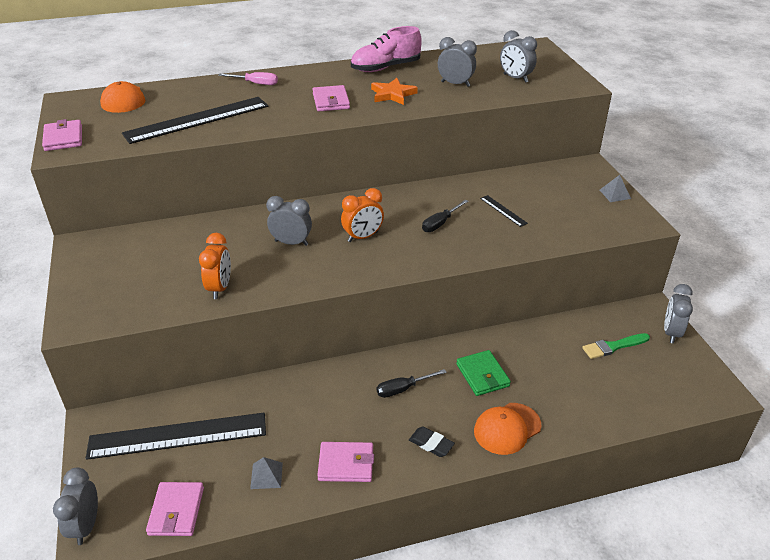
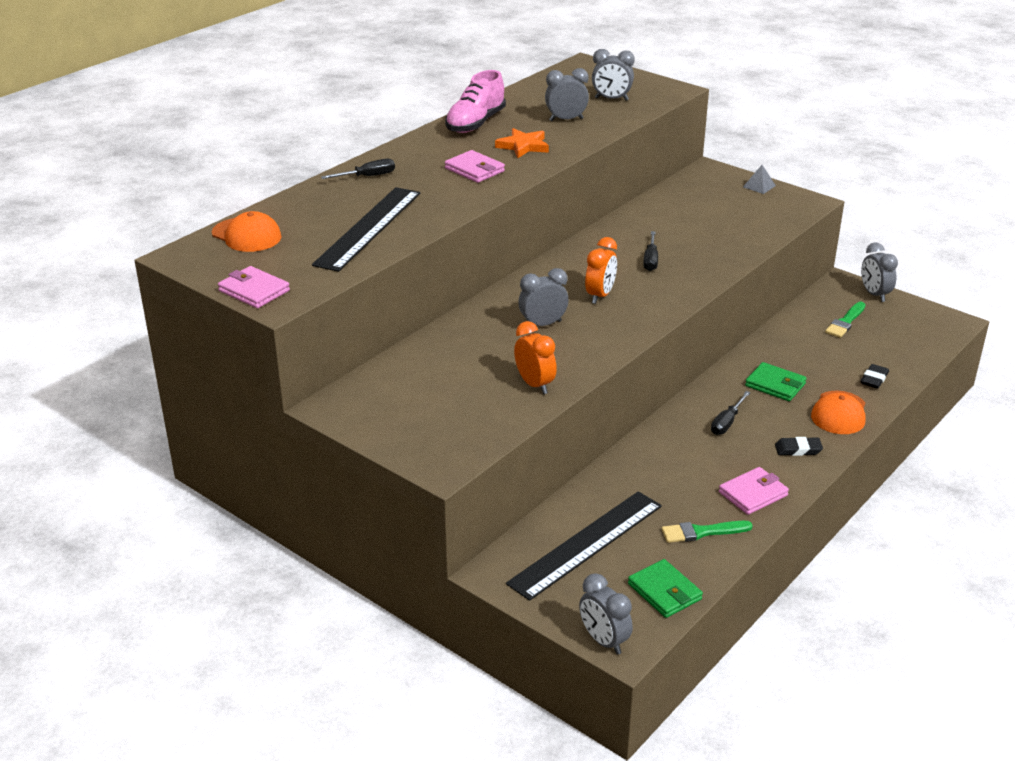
camera: 35 degrees left, 5 degrees down
pink wallet [146,482,204,536] -> green wallet [628,559,703,618]
pink screwdriver [218,72,278,85] -> black screwdriver [321,159,395,179]
grey pyramid [250,457,283,489] -> green brush [662,521,753,543]
black ruler [480,195,528,227] -> none
none -> black eraser [860,364,889,389]

